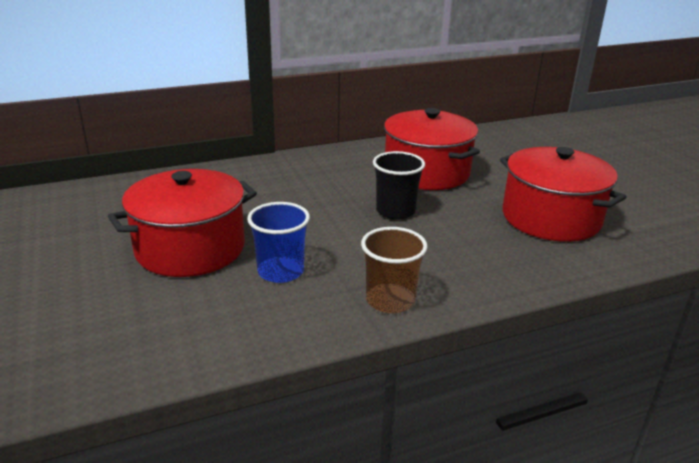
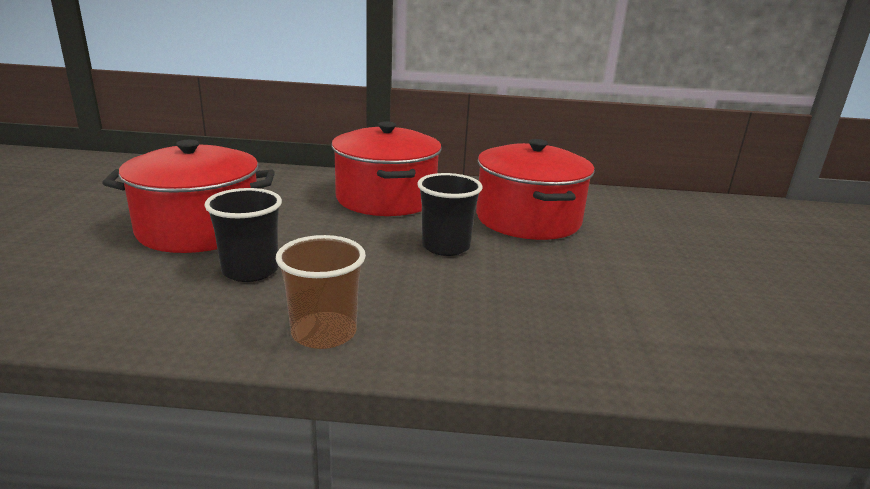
camera: 25 degrees right, 5 degrees down
blue cup [247,202,310,283] -> black cup [204,188,282,282]
red pot [500,147,626,242] -> red pot moved to [332,122,442,216]

